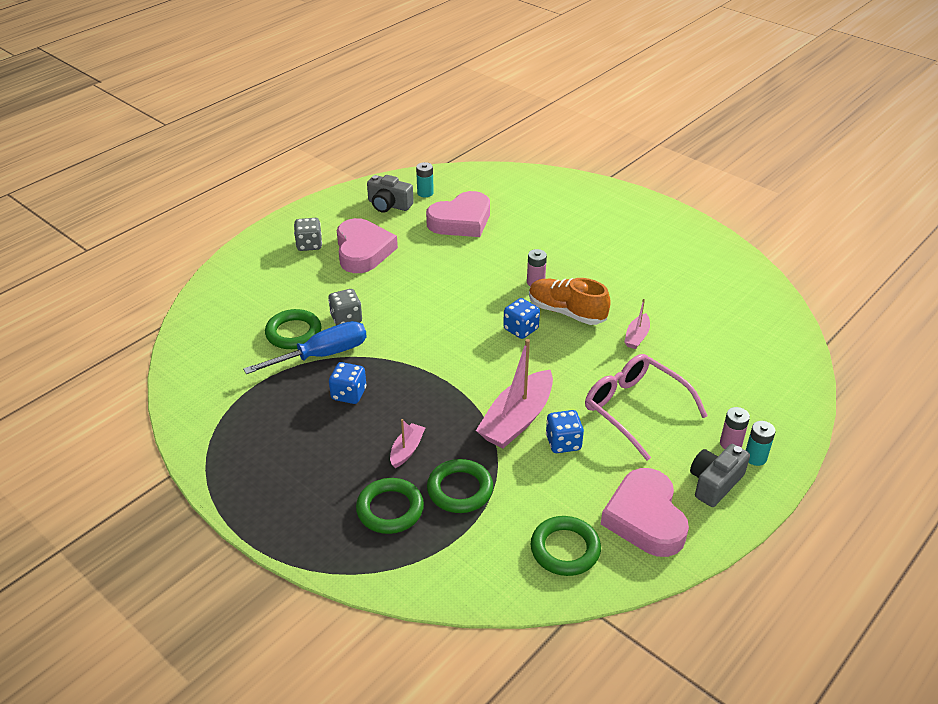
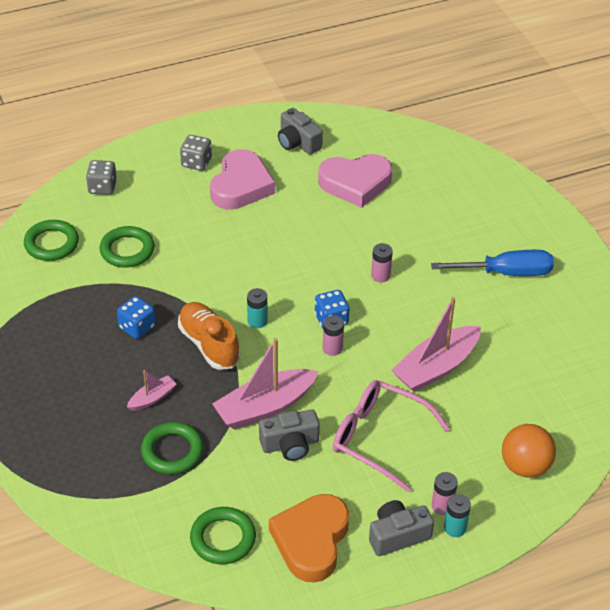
camera: 25 degrees right, 5 degrees up
blue screwdriver [243,321,367,374] -> blue screwdriver moved to [431,250,554,276]
grey dice [328,289,362,325] -> grey dice moved to [86,160,117,195]
green ring [356,478,424,534] -> green ring moved to [24,220,79,261]
turquoise battery [416,162,434,197] -> turquoise battery moved to [247,288,268,328]
orange shoe [529,278,611,325] -> orange shoe moved to [178,302,241,370]
blue dice [546,410,584,453] -> grey camera [259,409,320,461]
pink glasses [585,354,708,461] -> pink glasses turned 45 degrees counterclockwise [333,380,450,492]
pink heart [601,468,689,557] -> orange heart [269,494,349,583]
pink boat [624,299,650,349] -> pink boat [391,297,481,392], size x2.02
none -> pink battery [323,315,344,356]
none -> orange ball [502,424,556,478]

